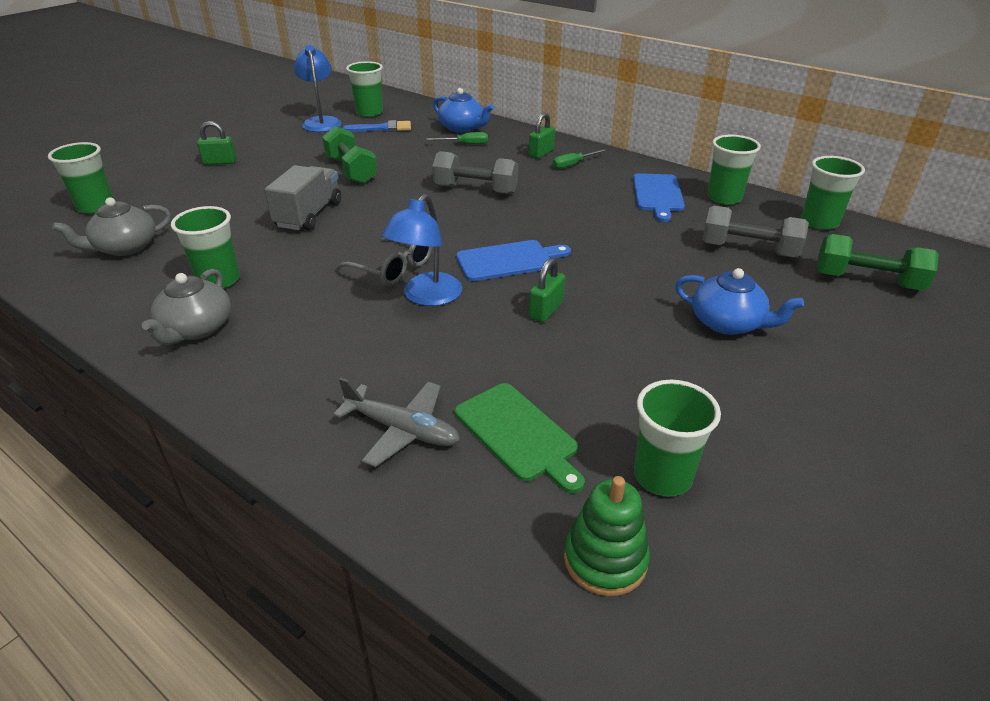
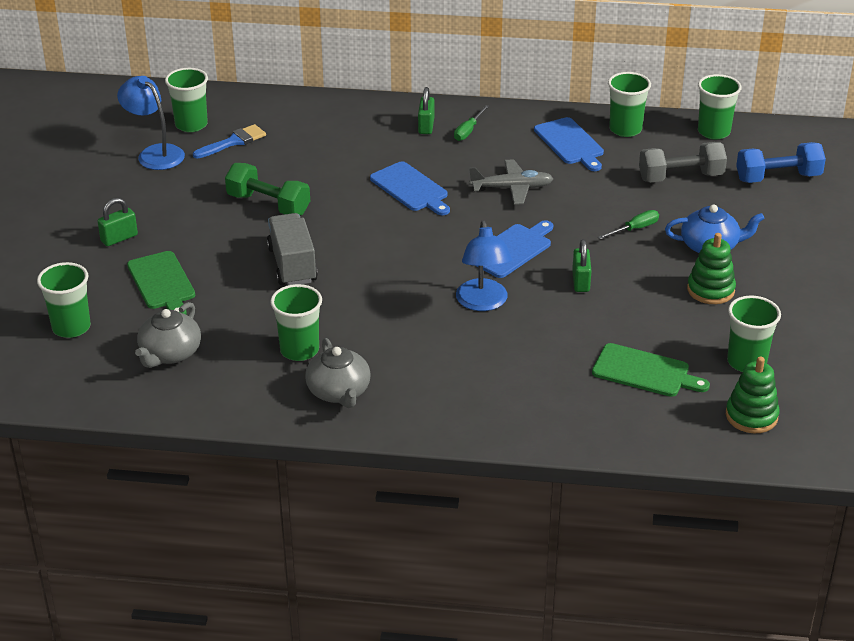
camera: 30 degrees left, 0 degrees up
grey plane [333,378,460,467] -> grey plane moved to [469,159,554,205]
grey glasses [334,238,433,286] -> none
green screwdriver [426,132,488,144] -> green screwdriver moved to [598,210,659,239]
grey dumbbell [432,151,518,195] -> blue cutting board [370,161,450,215]
blue teapot [433,88,494,133] -> none
green dumbbell [816,234,939,291] -> blue dumbbell [736,142,826,183]
none -> green cutting board [127,251,195,314]
none -> green stacking toy [687,233,736,304]

